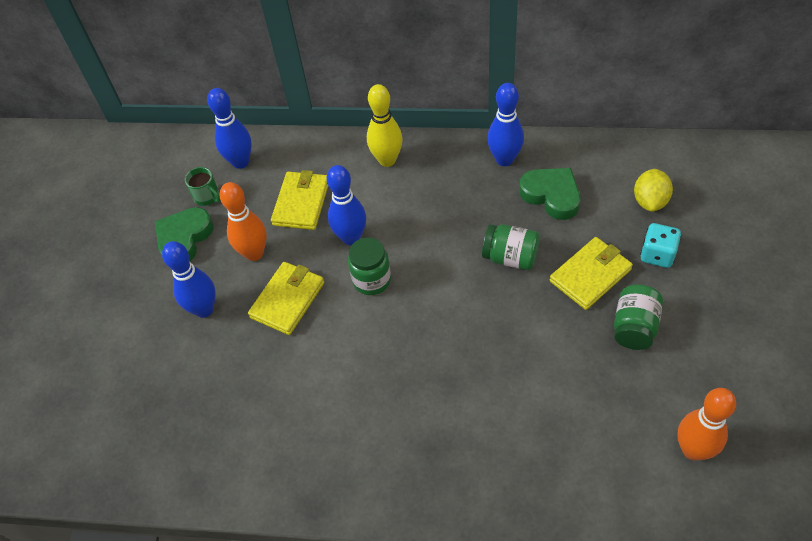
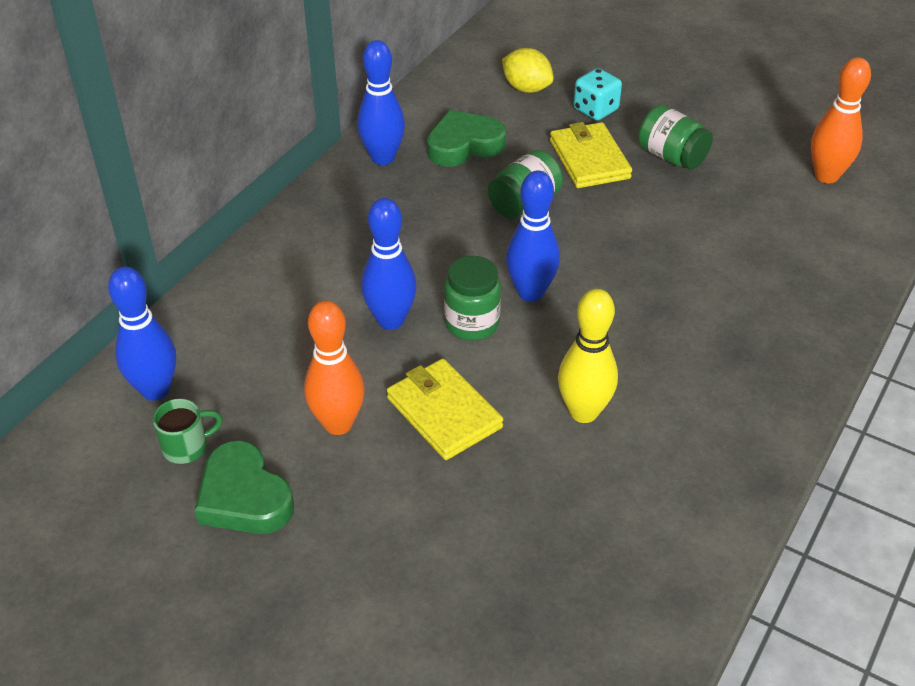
camera: 70 degrees left, 10 degrees down
blue bowling pin [162,241,216,318] -> blue bowling pin moved to [506,170,560,302]
yellow wallet [271,170,328,230] -> none
yellow bowling pin [367,84,403,167] -> yellow bowling pin moved to [558,289,618,423]

